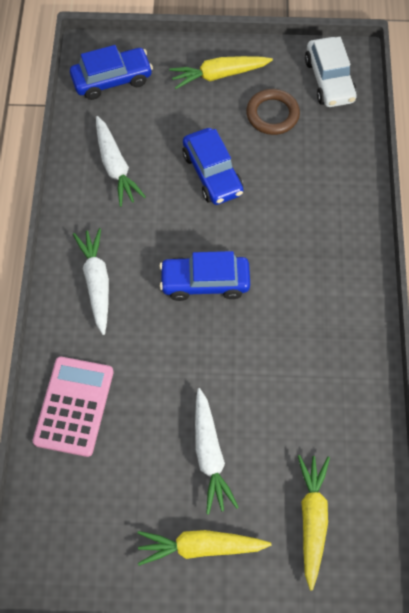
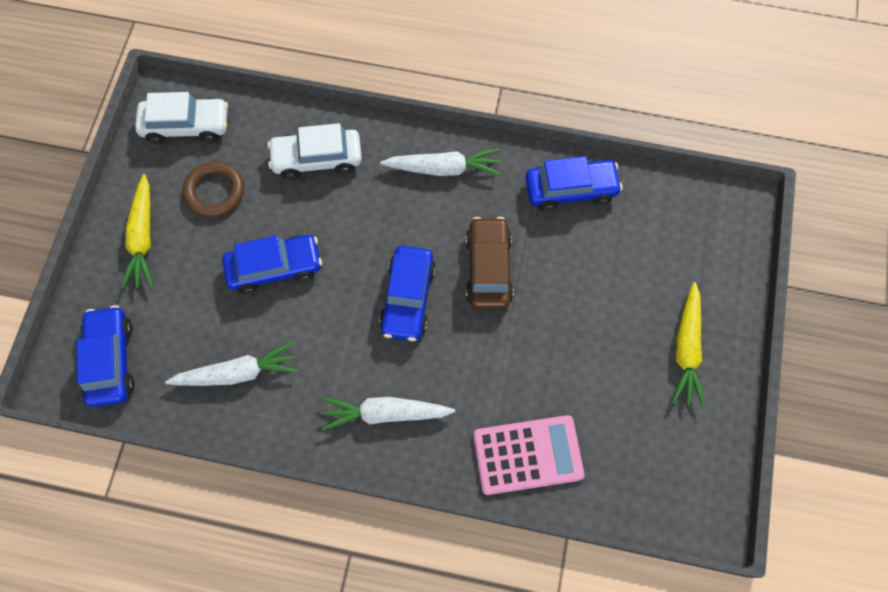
camera: 80 degrees left, 5 degrees up
pink calculator [33,357,114,457] -> pink calculator turned 150 degrees clockwise [473,415,585,495]
white carrot [195,388,239,515] -> white carrot moved to [380,148,501,176]
yellow carrot [298,455,330,590] -> none
none -> white car [267,123,362,180]
none -> brown car [466,217,514,310]
none -> blue car [525,156,622,211]

